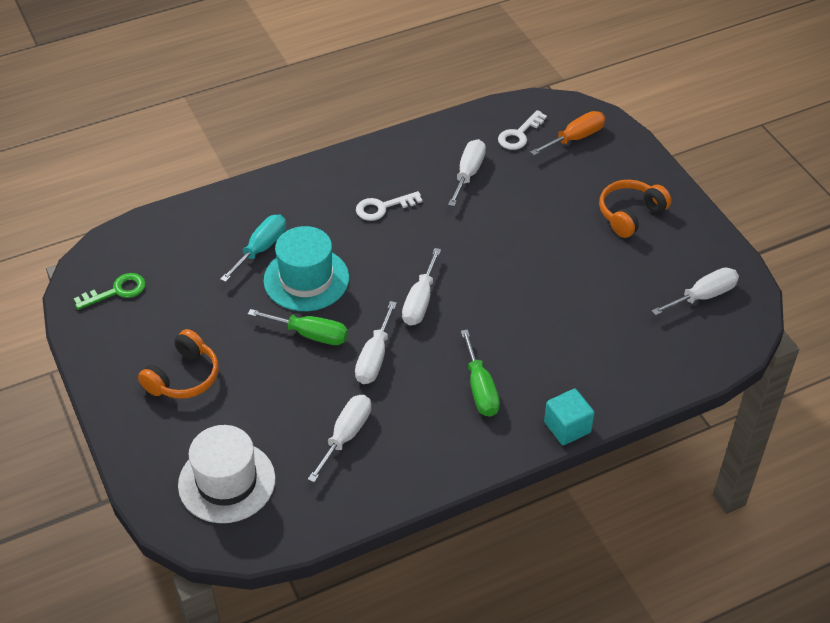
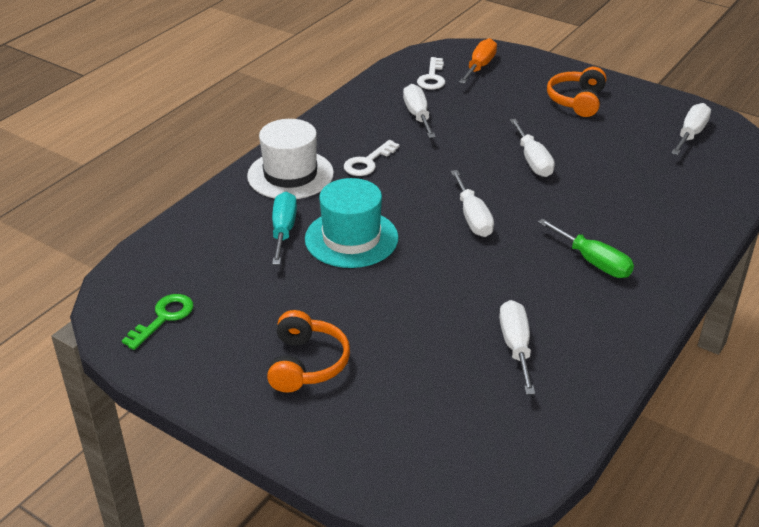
camera: 30 degrees left, 10 degrees down
white hat [178,425,276,523] -> white hat moved to [247,119,334,199]
green screwdriver [248,309,348,345] -> none
white screwdriver [355,301,397,384] -> white screwdriver moved to [510,119,555,177]
turquoise cube [544,389,595,445] -> none

